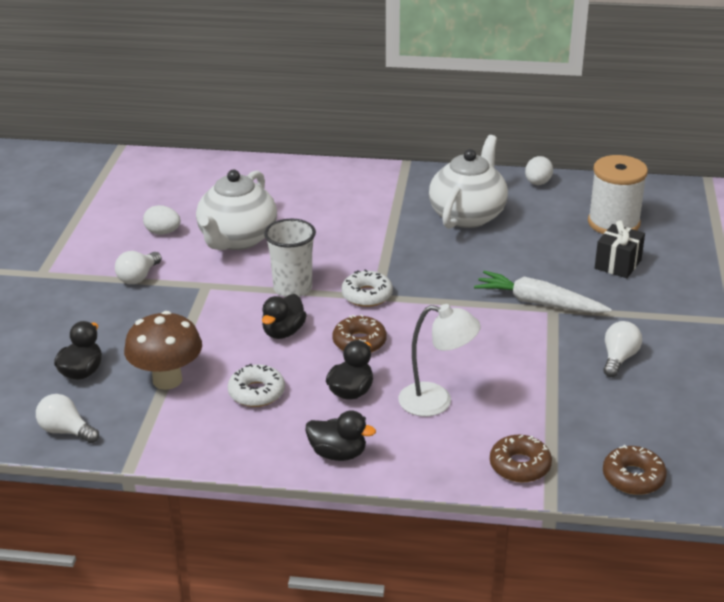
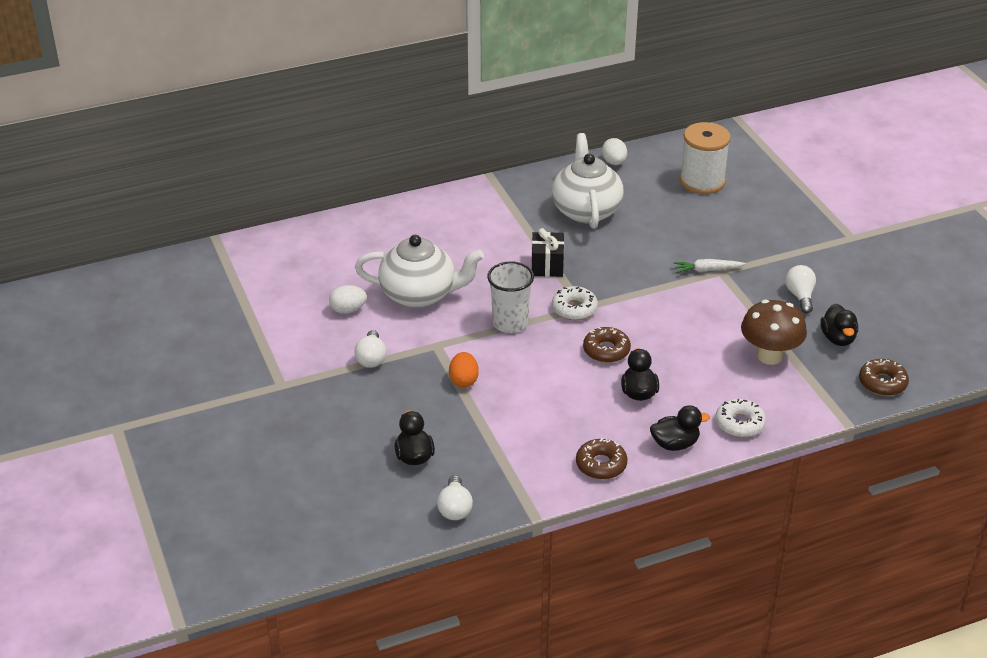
camera: 30 degrees left, 5 degrees up
white light bulb [36,394,99,443] -> white light bulb turned 90 degrees counterclockwise [437,475,473,520]
brown mushroom [124,311,202,390] -> brown mushroom moved to [741,300,807,365]
white teapot [196,170,277,250] -> white teapot turned 75 degrees counterclockwise [355,235,484,308]
white donut [228,364,285,407] -> white donut moved to [715,399,766,437]
black duck [262,294,307,339] -> black duck moved to [821,304,858,346]
white lamp [398,304,481,417] -> none
white carrot [474,271,612,313] -> white carrot [673,259,746,273], size x0.61
brown donut [490,435,552,482] -> brown donut moved to [576,438,628,479]
black gift [595,220,645,278] -> black gift moved to [531,228,564,277]
none -> orange egg [449,352,479,388]

